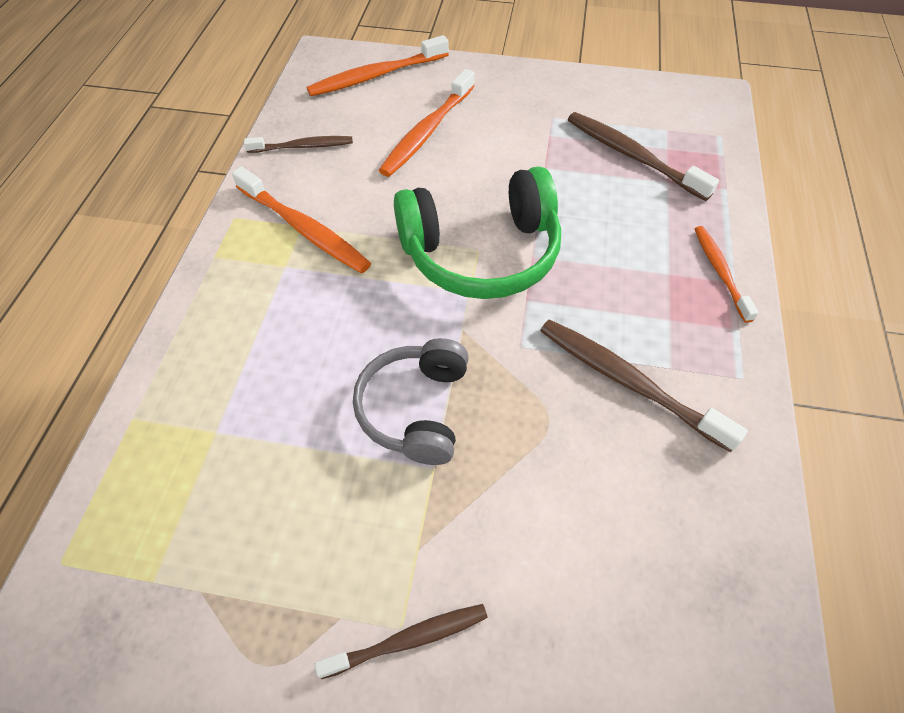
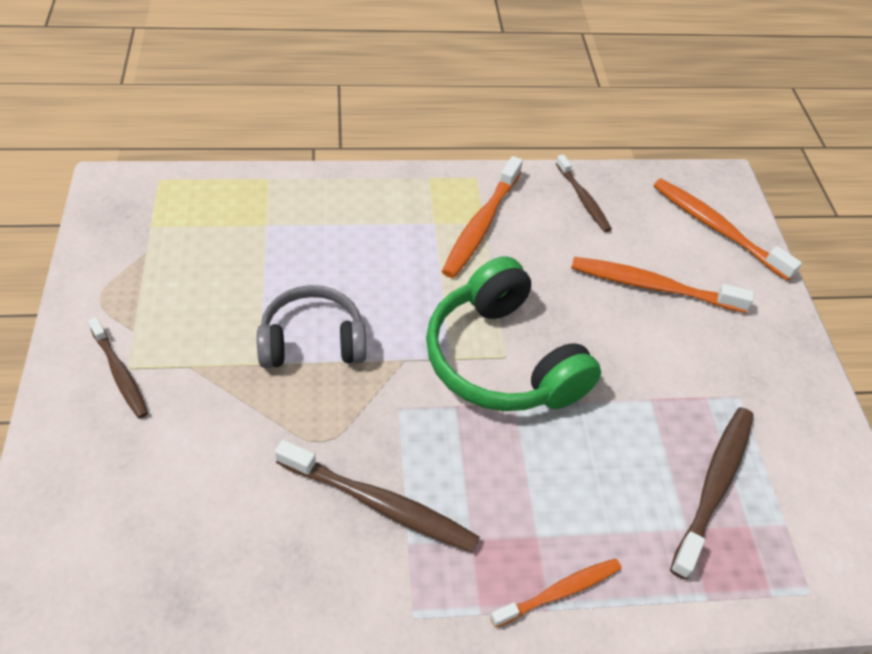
camera: 70 degrees right, 5 degrees down
brown toothbrush [540,319,748,452] -> brown toothbrush turned 90 degrees clockwise [275,440,480,553]

